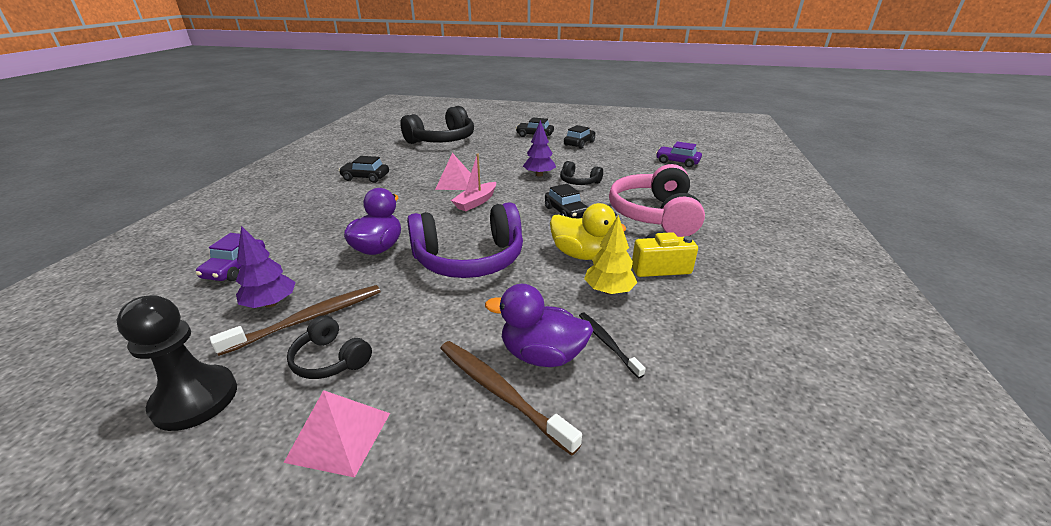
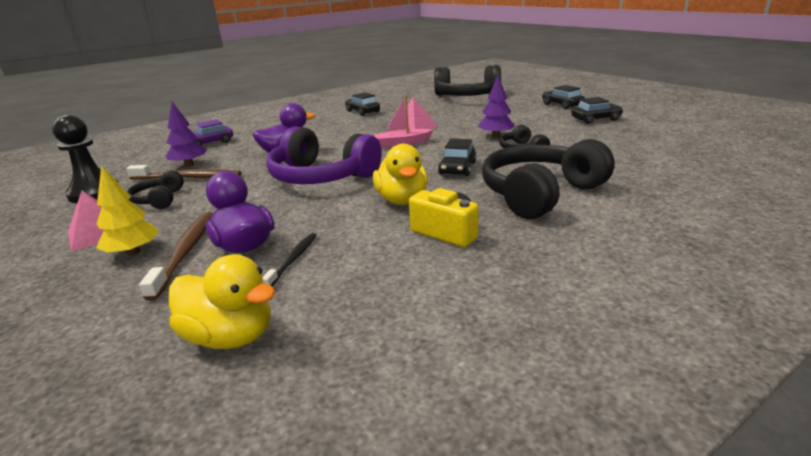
camera: 45 degrees right, 5 degrees down
yellow tree [584,215,637,294] -> yellow tree moved to [96,165,159,256]
pink headphones [609,164,705,237] -> black headphones [482,139,615,219]
purple car [656,141,702,168] -> none
none -> yellow duck [169,254,276,349]

